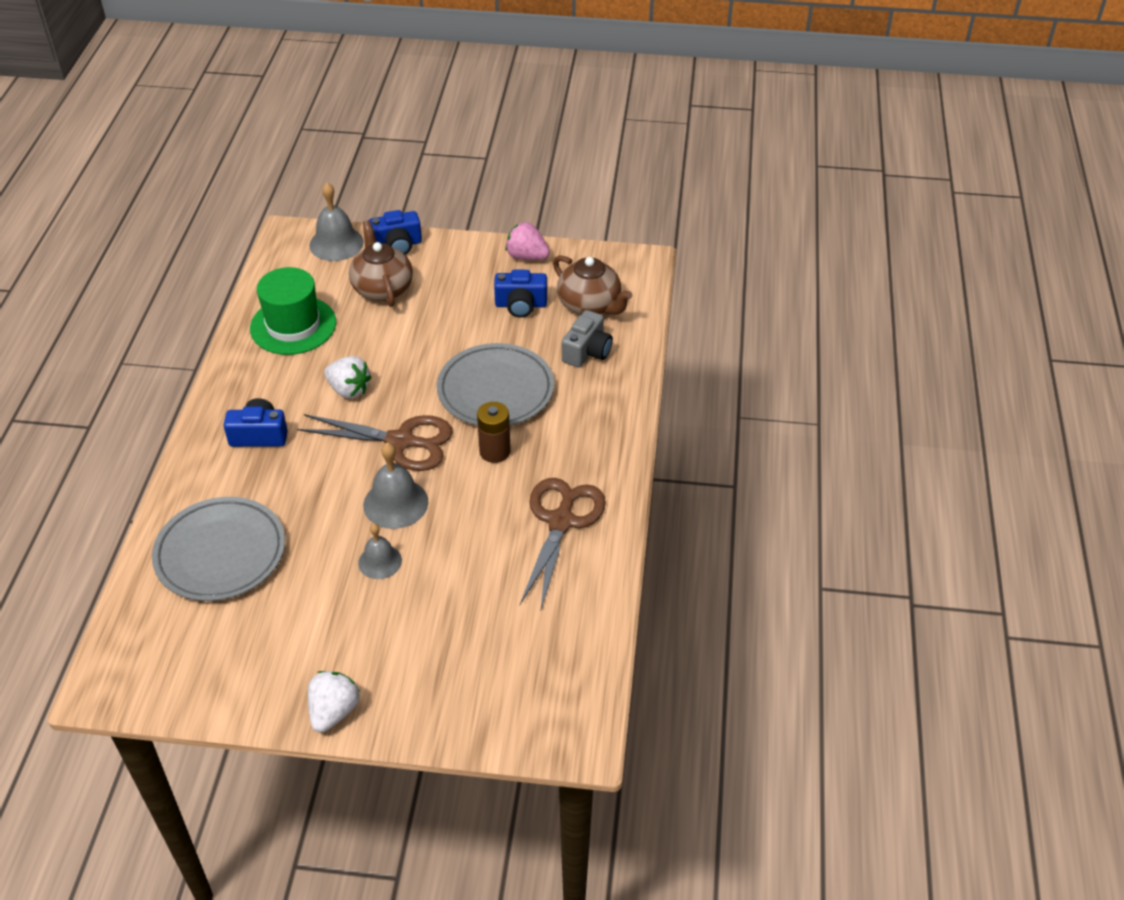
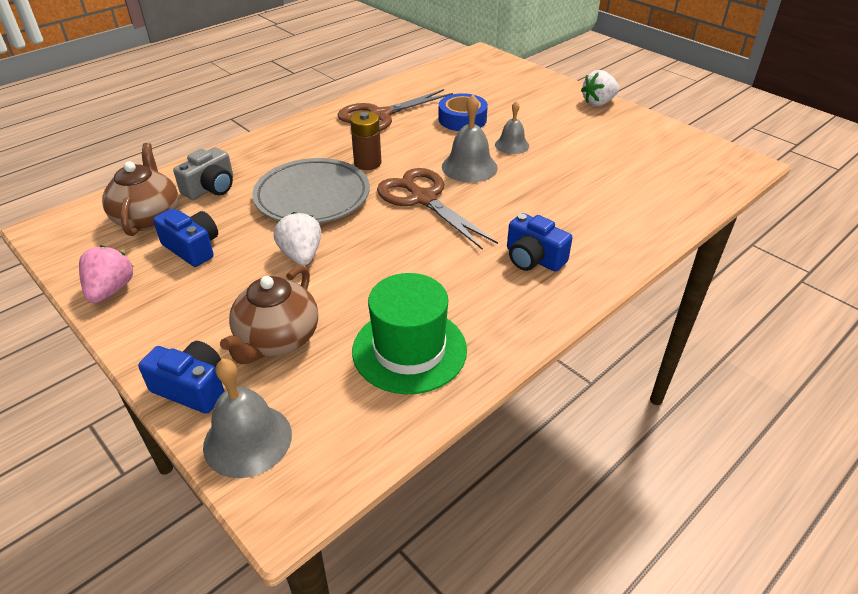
camera: 140 degrees left, 5 degrees down
grey plate [152,497,285,601] -> none
white strawberry [324,356,372,399] -> white strawberry moved to [274,212,321,265]
pink strawberry [505,222,550,260] -> pink strawberry turned 150 degrees counterclockwise [79,245,133,303]
grey camera [562,310,613,368] -> grey camera turned 150 degrees clockwise [173,147,233,200]
none -> blue tape [438,93,488,131]

